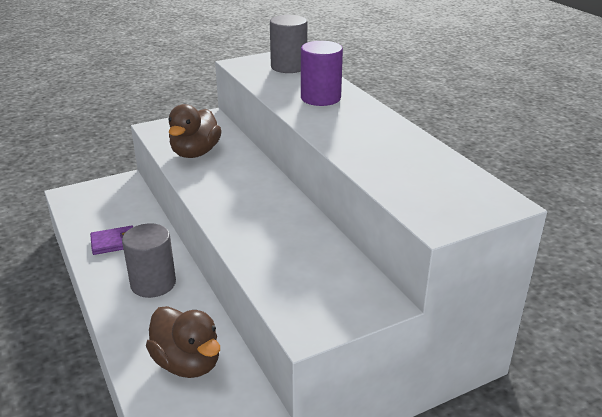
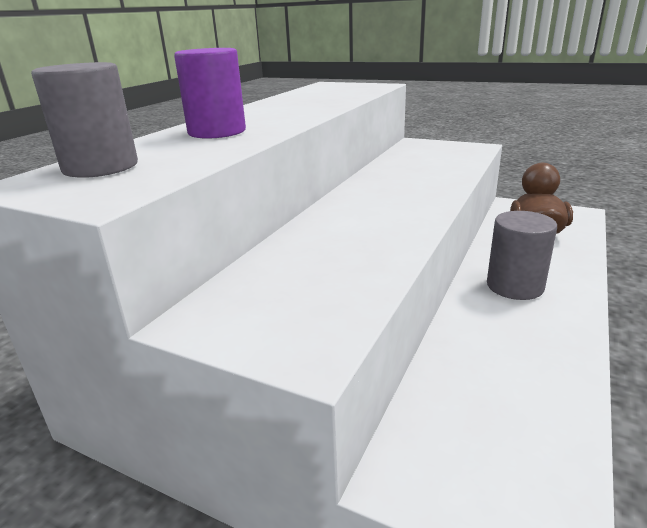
camera: 125 degrees left, 5 degrees down
purple wallet [90,226,133,255] -> none
brown duck [168,104,222,158] -> none

